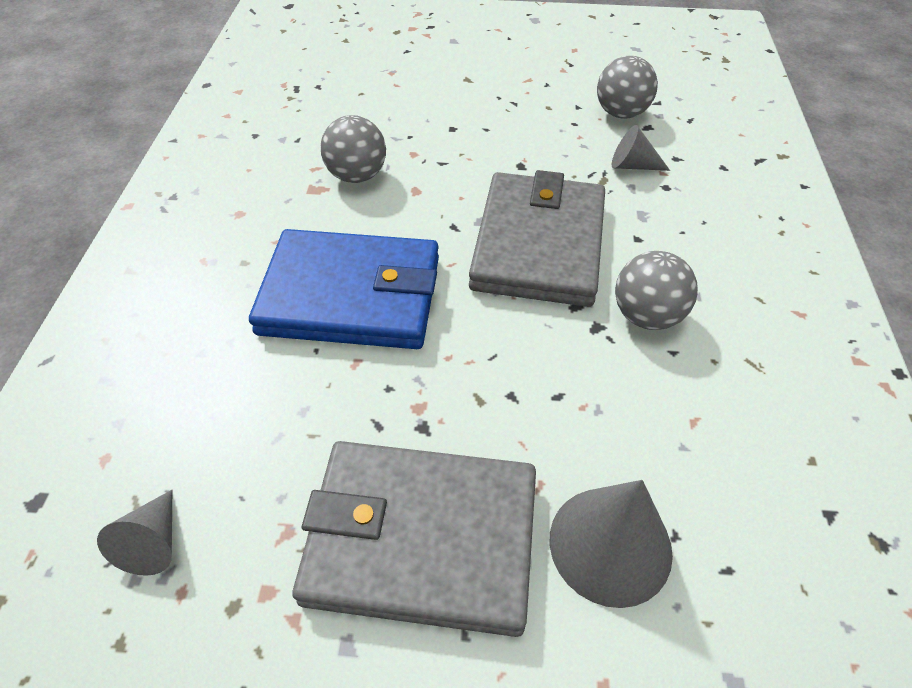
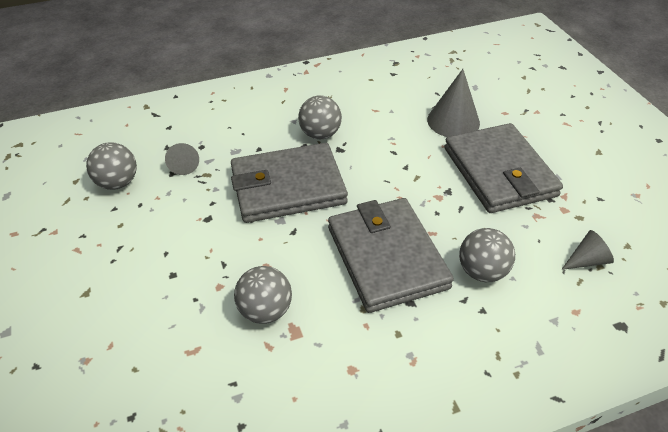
camera: 115 degrees left, 5 degrees down
blue wallet [249,229,439,349] -> grey wallet [328,198,454,313]
none -> grey ball [459,228,515,282]

